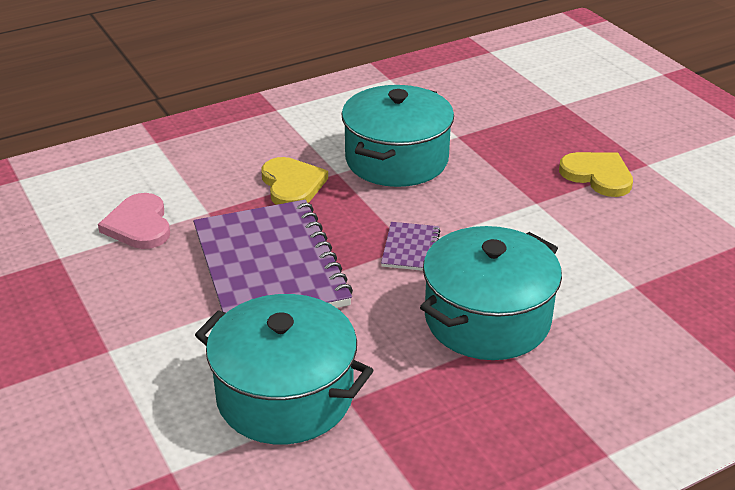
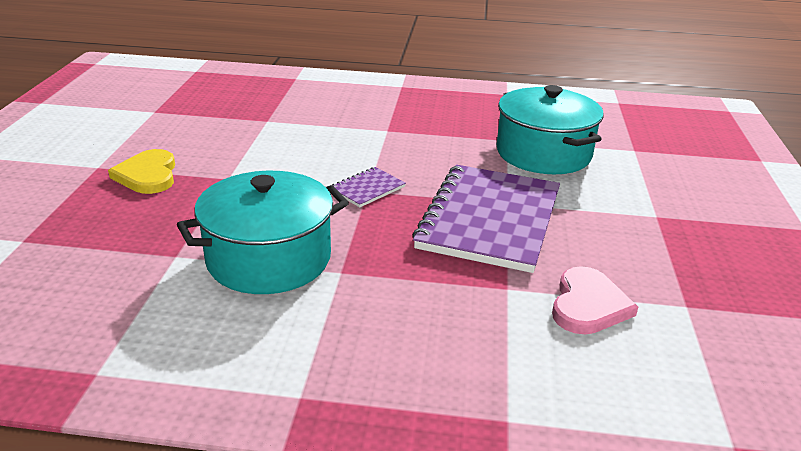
camera: 145 degrees left, 5 degrees down
yellow heart [261,157,328,205] -> none
turquoise pot [420,226,562,360] -> none

